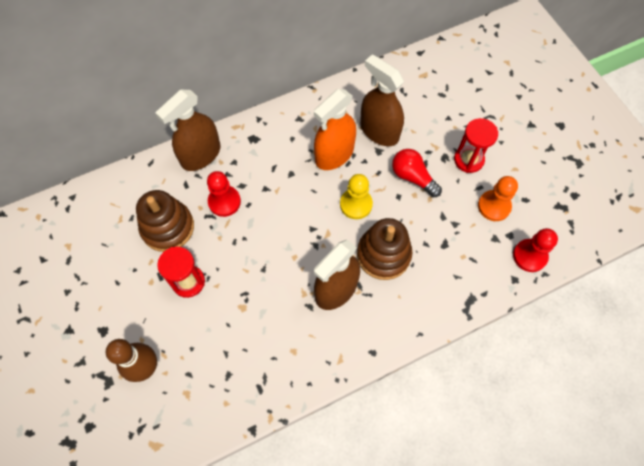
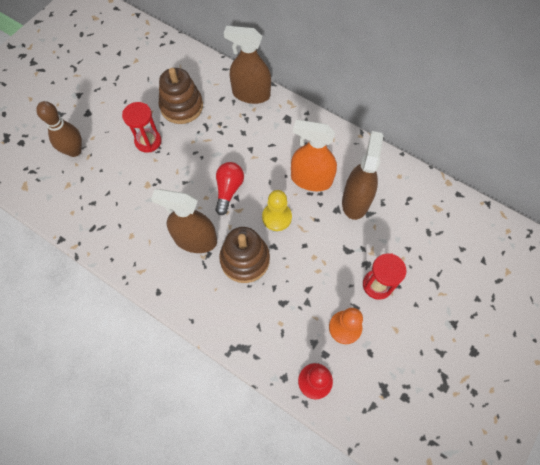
camera: 60 degrees right, 0 degrees up
red pawn [207,171,241,217] -> none
red light bulb [392,149,442,197] -> red light bulb moved to [215,162,244,215]

